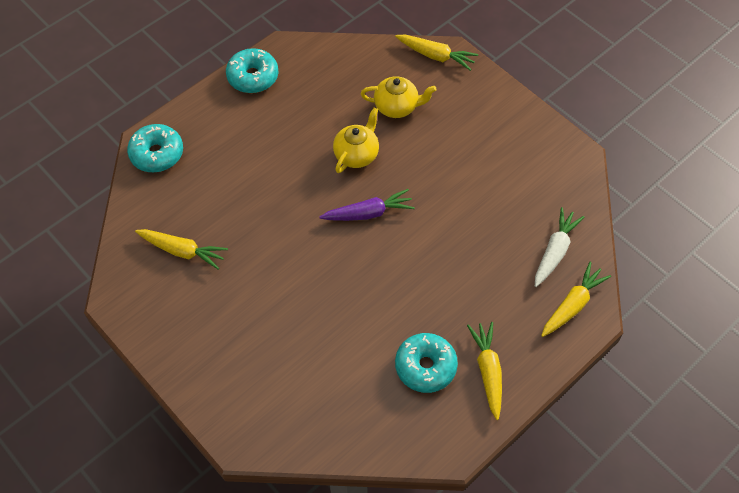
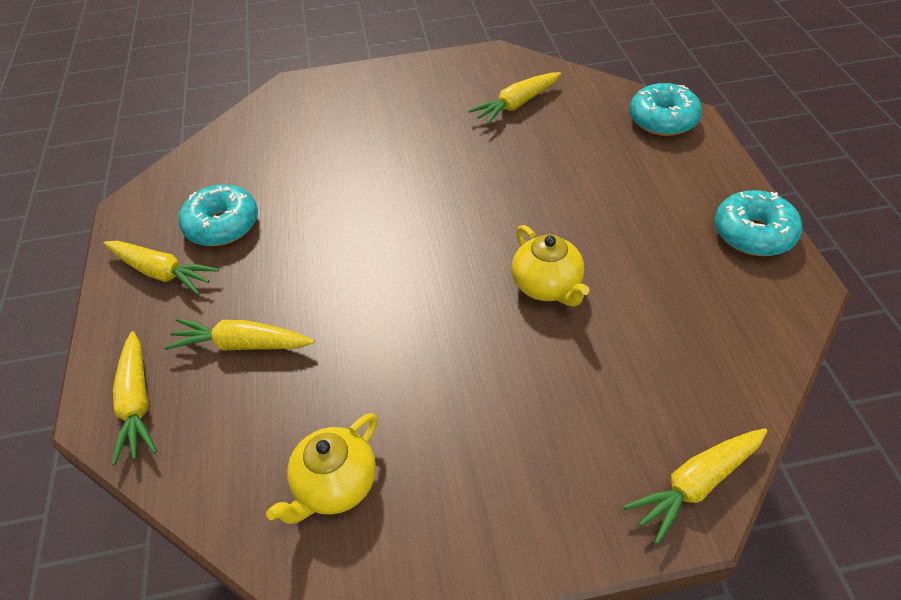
camera: 125 degrees right, 10 degrees down
purple carrot [320,189,415,221] -> none
yellow teapot [361,76,437,118] -> yellow teapot moved to [266,413,378,524]
white carrot [535,207,584,287] -> none
none -> yellow carrot [164,318,314,351]

